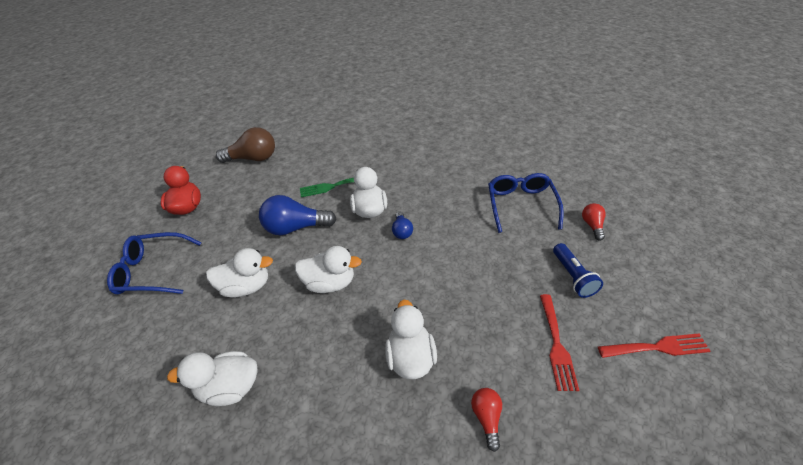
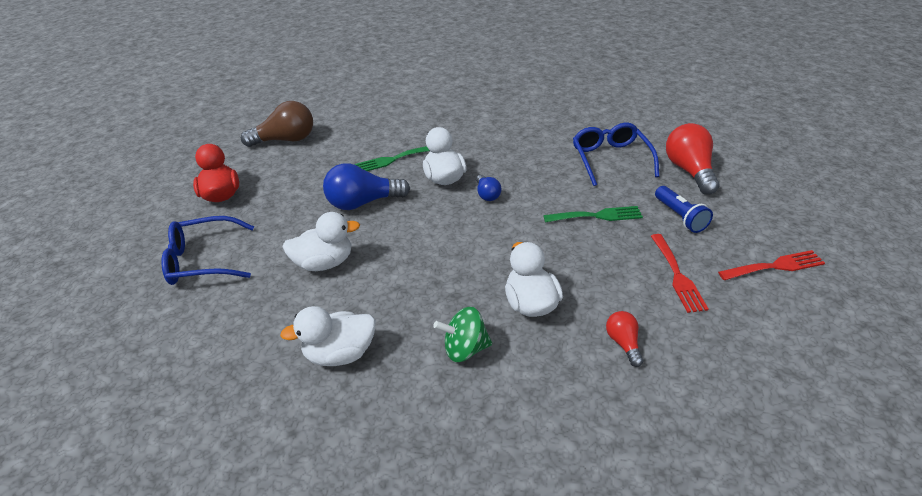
camera: 10 degrees left, 5 degrees down
white duck [295,246,362,293] -> none
red light bulb [582,203,606,241] -> red light bulb [666,123,720,194], size x1.92
none -> green spinning top [434,307,492,362]
none -> green fork [543,206,643,223]

